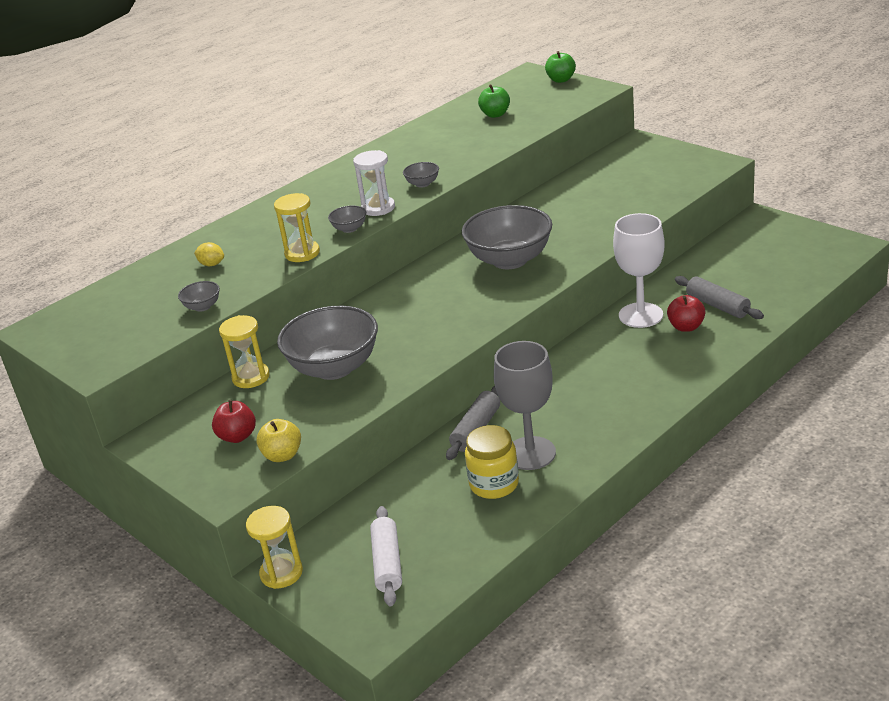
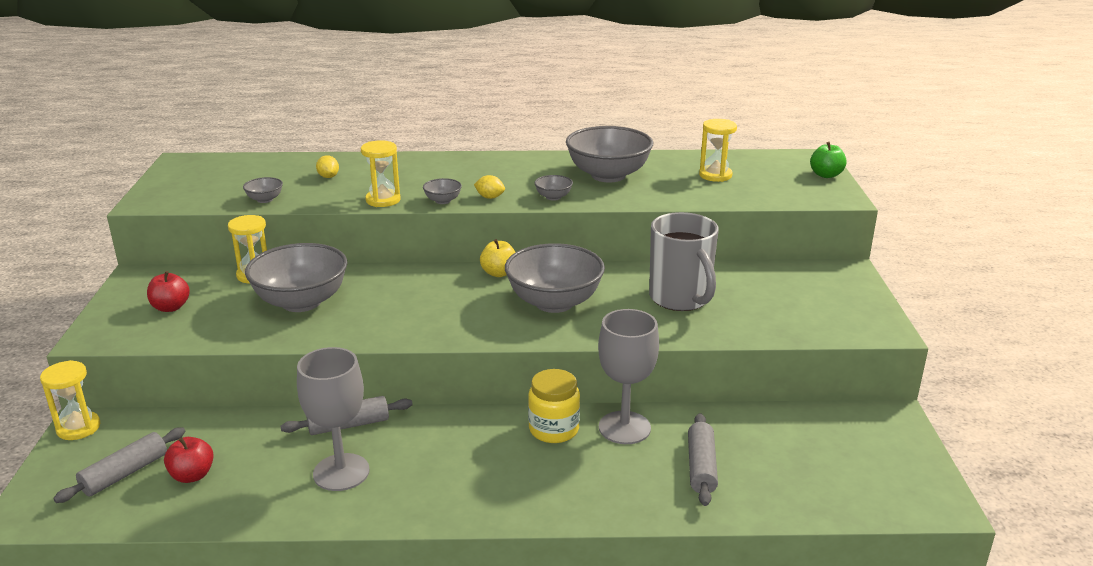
camera: 40 degrees right, 5 degrees down
yellow apple [256,419,301,462] -> yellow apple moved to [480,239,515,277]
white hourglass [353,150,395,216] -> yellow lemon [474,175,505,199]
white rolling pin [370,506,402,606] -> grey rolling pin [53,427,185,503]
yellow jar [465,425,519,499] -> yellow jar moved to [528,369,580,443]
green apple [478,84,510,118] -> yellow hourglass [699,119,737,182]
white goblet [613,213,665,328] -> grey goblet [598,309,659,444]
red apple [667,295,705,332] -> red apple moved to [164,437,214,483]
none -> grey bowl [566,126,653,183]
none -> grey mug [649,212,719,311]

